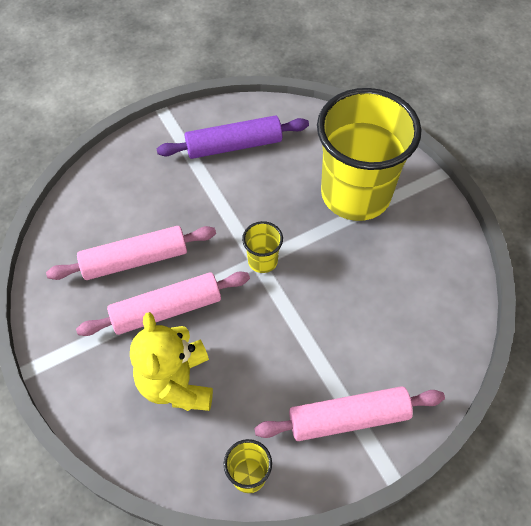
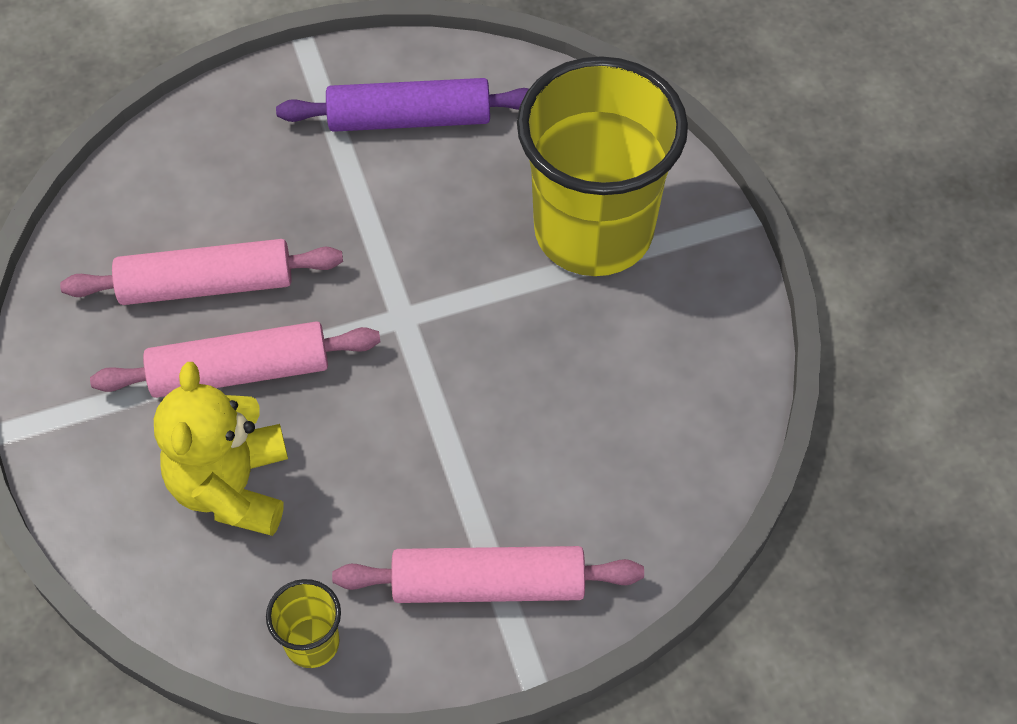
camera: 10 degrees right, 0 degrees up
yellow cup [242,221,283,273] -> none

